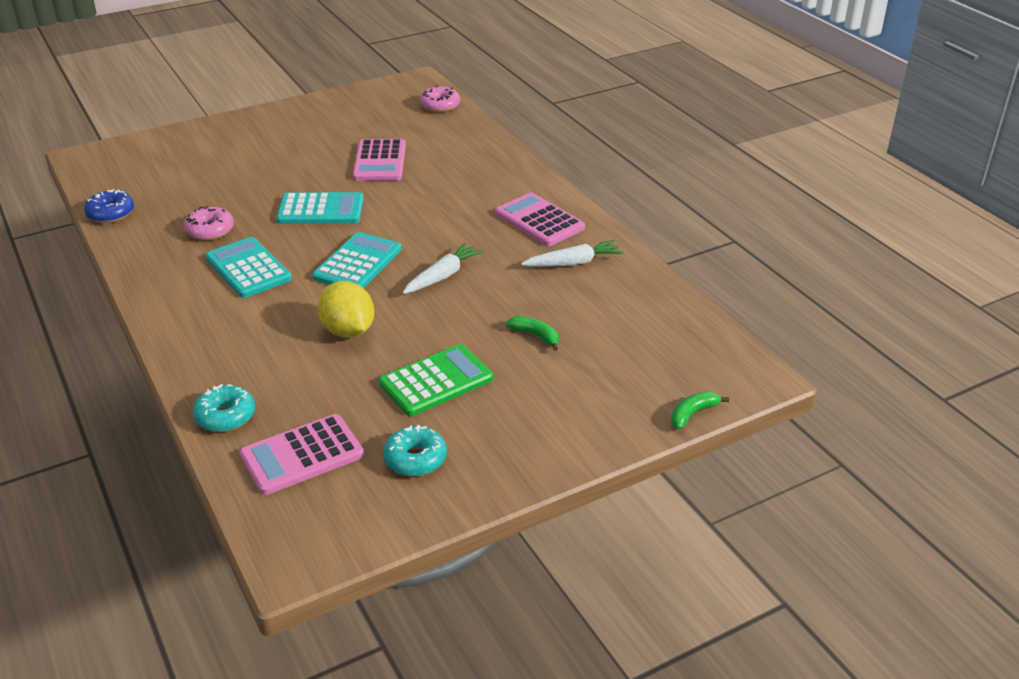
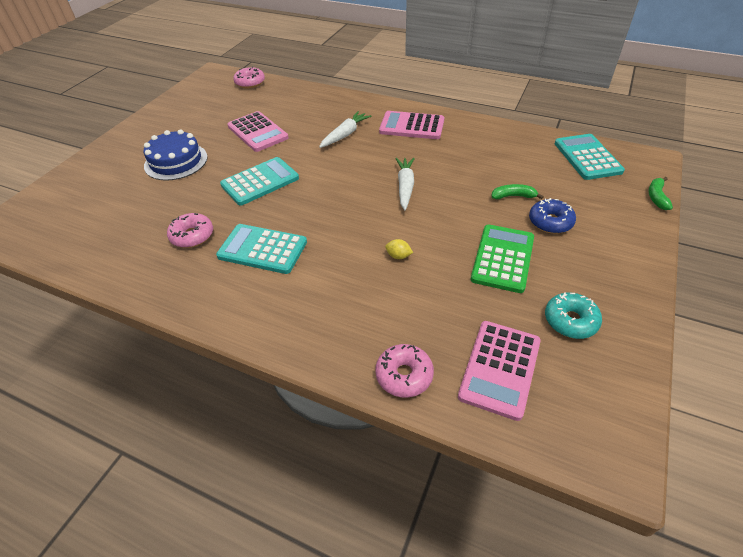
camera: 35 degrees left, 10 degrees up
blue donut [84,189,134,223] -> blue donut moved to [529,198,576,234]
turquoise donut [193,384,255,432] -> pink donut [375,344,434,398]
turquoise calculator [312,232,402,289] -> turquoise calculator moved to [555,134,625,180]
yellow lemon [317,281,374,338] -> yellow lemon [385,239,413,259], size x0.43
white carrot [521,240,623,266] -> white carrot moved to [319,111,372,148]
none -> blue cake [144,129,208,181]

